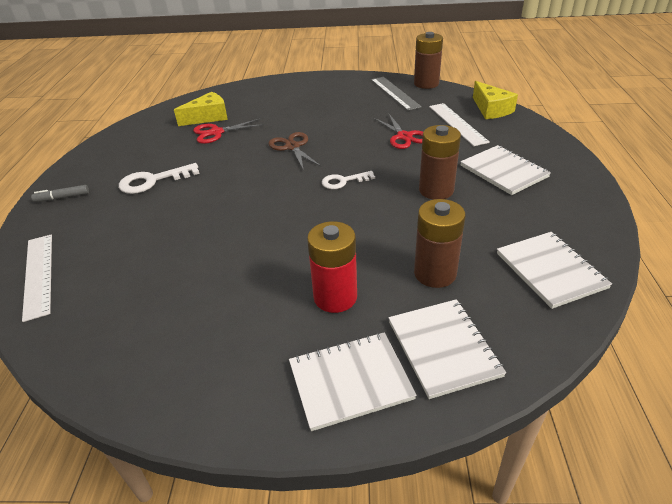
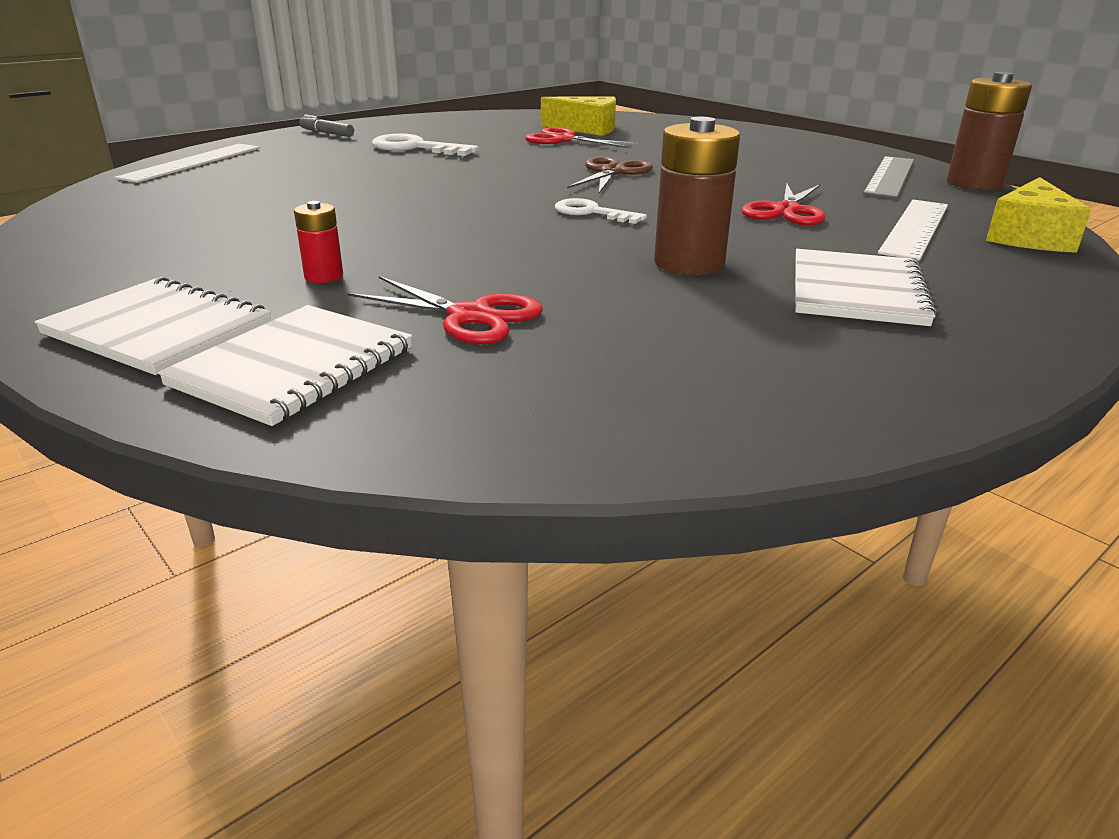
camera: 45 degrees right, 10 degrees down
red battery [307,221,357,313] -> red battery [294,201,343,283], size x0.51
brown battery [414,199,465,288] -> red scissors [347,276,543,344]
white notebook [497,232,612,309] -> none

